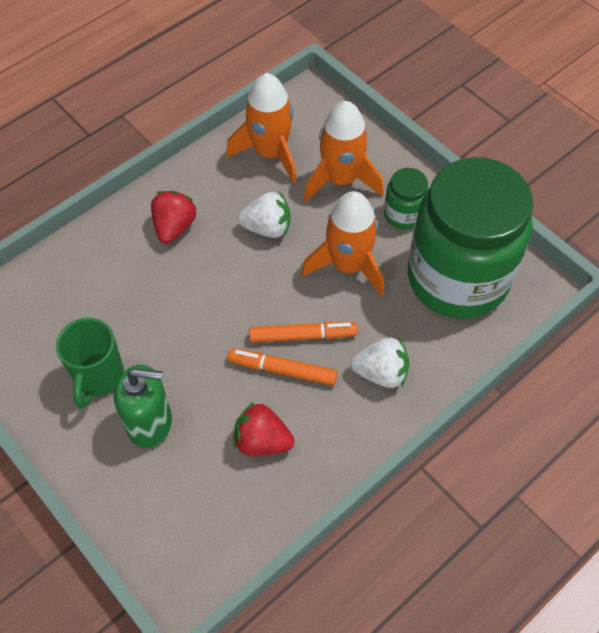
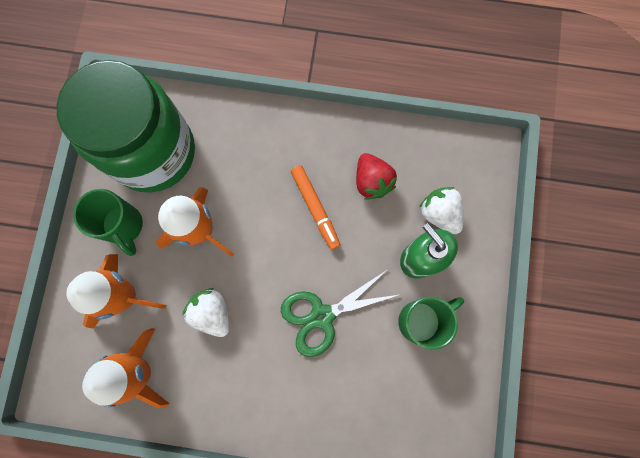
camera: 130 degrees left, 20 degrees up
red strawberry [151,191,197,244] -> none
orange marker [249,322,358,343] -> none
white strawberry [350,338,410,388] -> white strawberry moved to [419,187,463,234]
green jar [384,168,429,230] -> green mug [73,189,143,256]
none -> green scissors [281,270,398,357]

